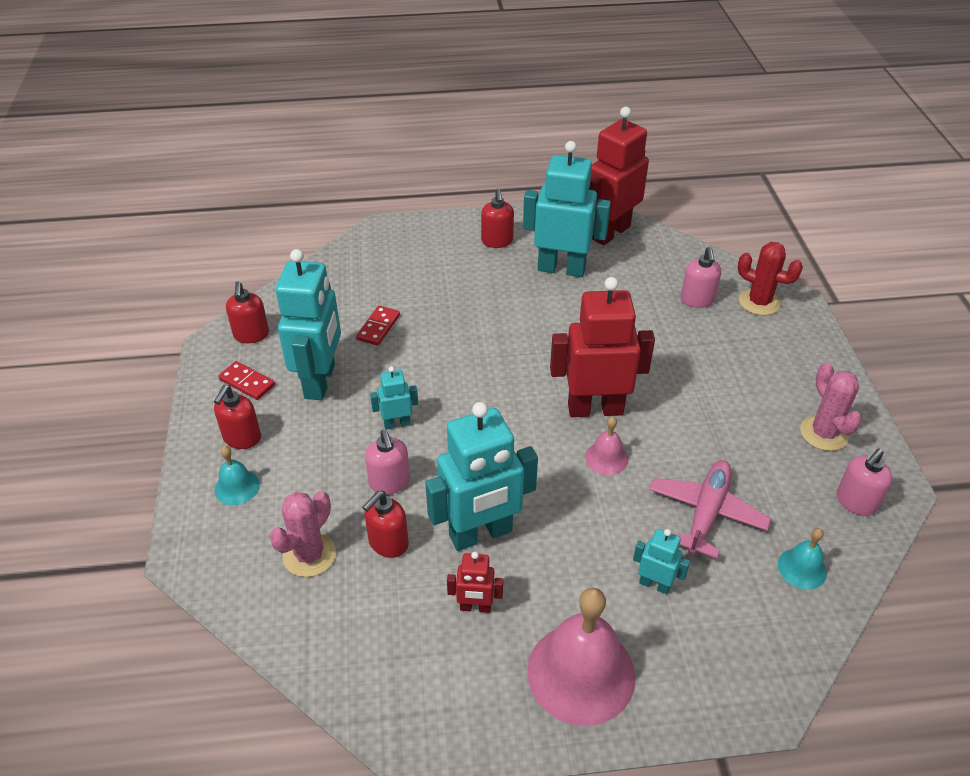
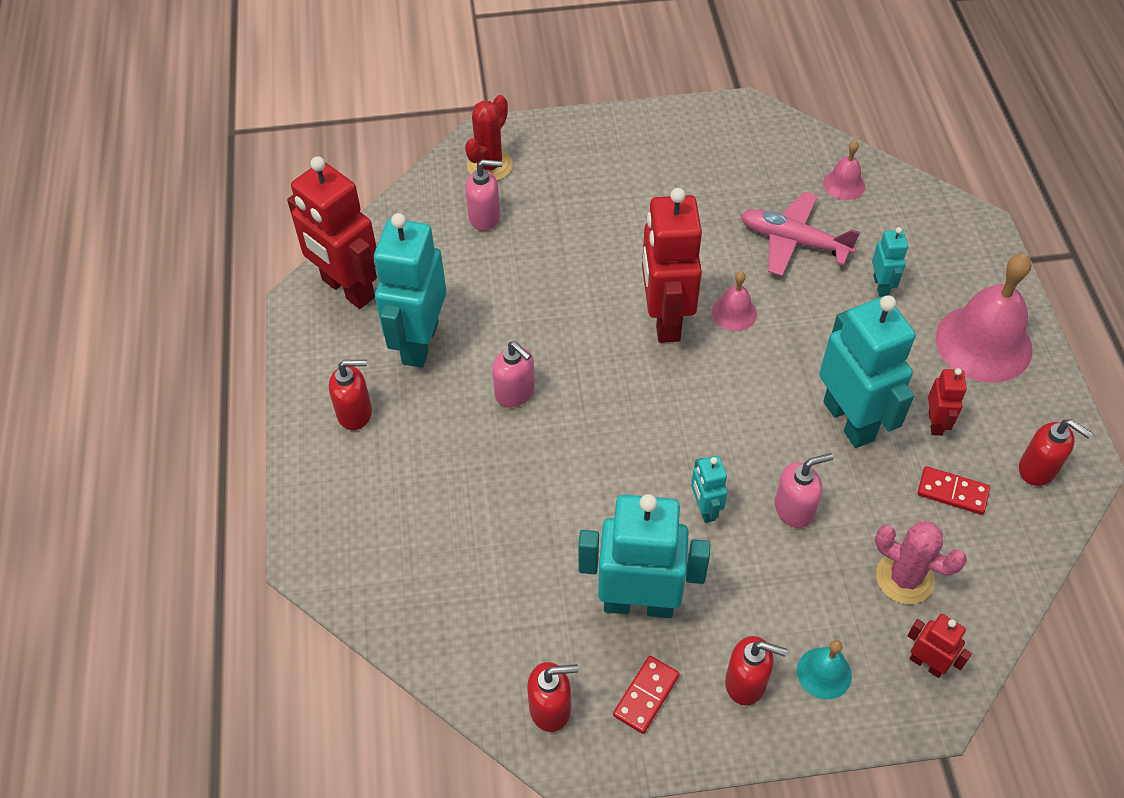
camera: 90 degrees left, 10 degrees up
red domino [356,306,400,346] -> red domino moved to [917,466,990,515]
red soap dispenser [362,491,409,558] -> red soap dispenser moved to [1019,419,1092,486]
turquoise robot [633,529,690,595] -> turquoise robot turned 150 degrees clockwise [872,227,908,297]
turquoise bell [778,528,827,590] -> pink bell [823,141,865,200]
pink cactus [800,363,862,451] -> none
pink soap dispenser [837,449,892,516] -> pink soap dispenser moved to [492,341,535,408]
none -> red robot [907,614,972,678]

